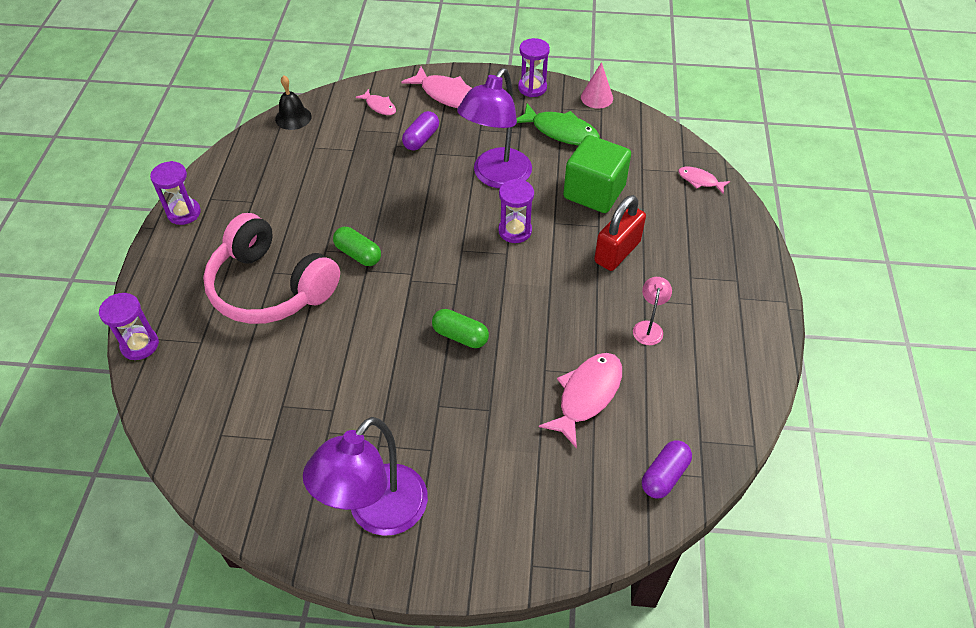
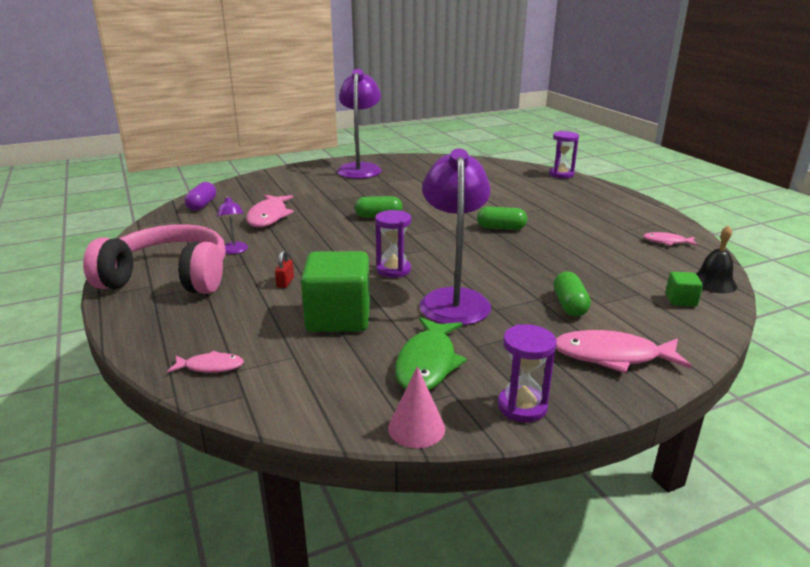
camera: 150 degrees right, 25 degrees down
purple hourglass [150,161,201,225] -> none
pink headphones [203,213,340,324] -> pink headphones moved to [83,224,226,294]
pink fish [356,89,396,115] -> pink fish moved to [643,232,698,246]
purple capsule [402,111,439,150] -> green capsule [553,272,591,317]
green fish [517,103,600,145] -> green fish turned 75 degrees counterclockwise [395,317,467,390]
red padlock [594,195,646,271] -> red padlock [275,250,294,288], size x0.45
pink lamp [633,277,672,345] -> purple lamp [217,196,248,254]
none -> green cube [666,272,703,307]

